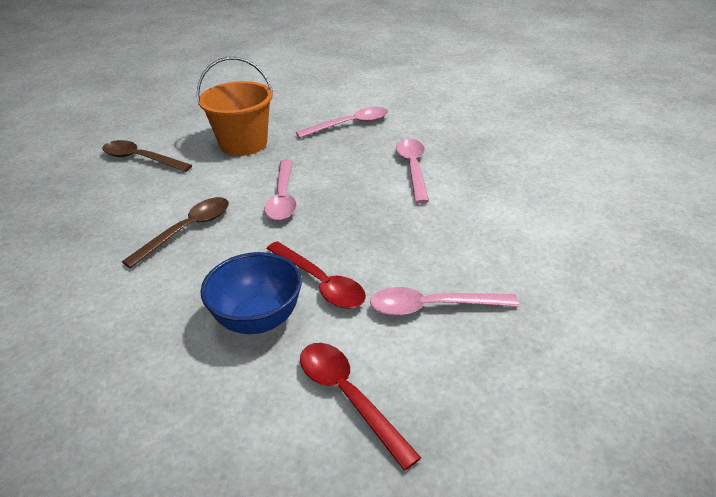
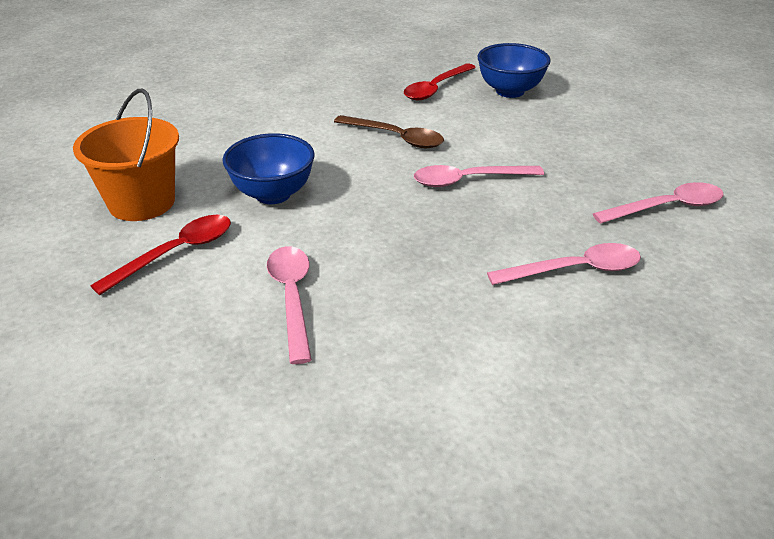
camera: 80 degrees right, 0 degrees up
brown spoon [102,140,192,172] -> blue bowl [478,43,551,98]
orange bucket [196,57,273,156] -> orange bucket moved to [73,89,179,221]
red spoon [266,241,366,309] -> red spoon moved to [404,63,476,100]
pink spoon [296,107,388,138] -> pink spoon turned 75 degrees counterclockwise [593,182,724,224]

